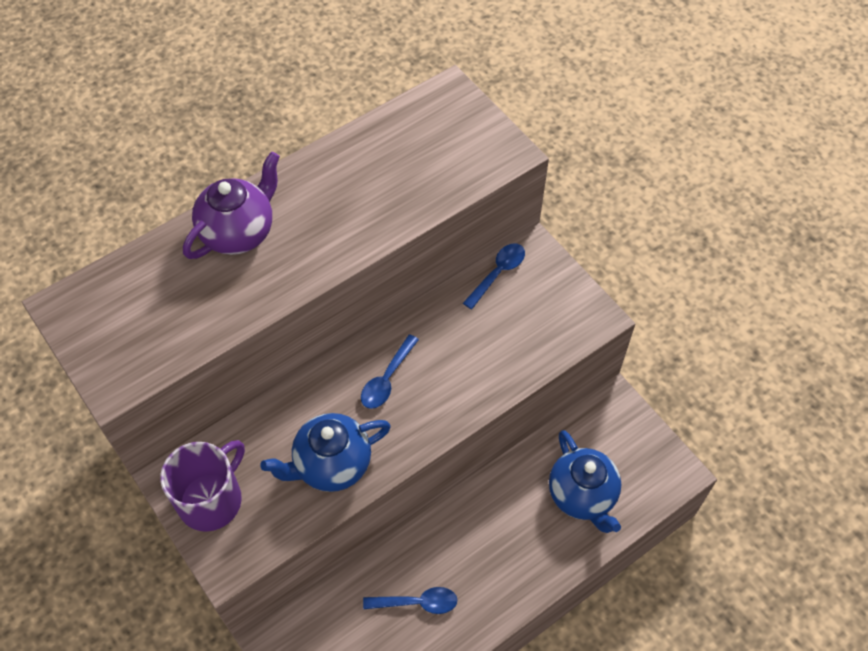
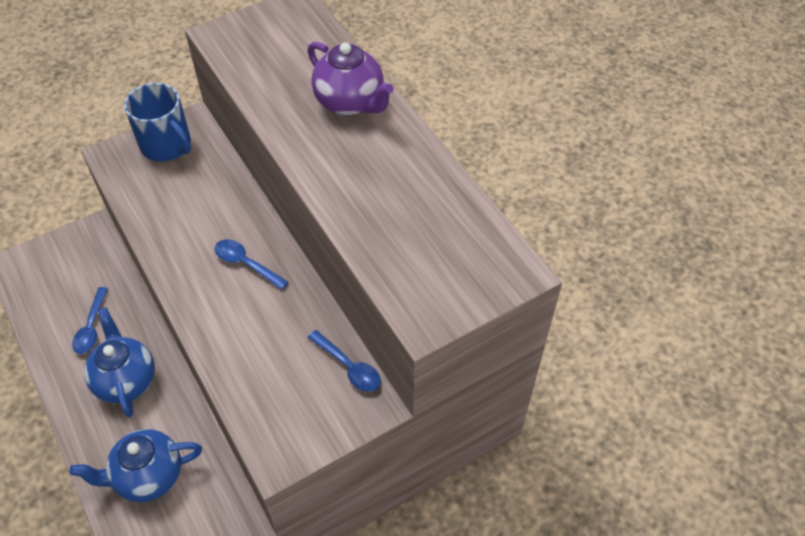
camera: 95 degrees right, 5 degrees down
purple mug [160,440,245,532] -> blue mug [124,83,191,162]
blue teapot [260,413,391,492] -> blue teapot moved to [84,308,155,417]

